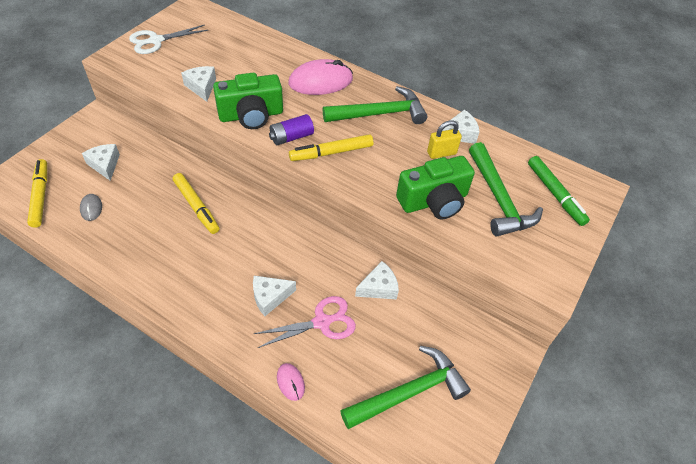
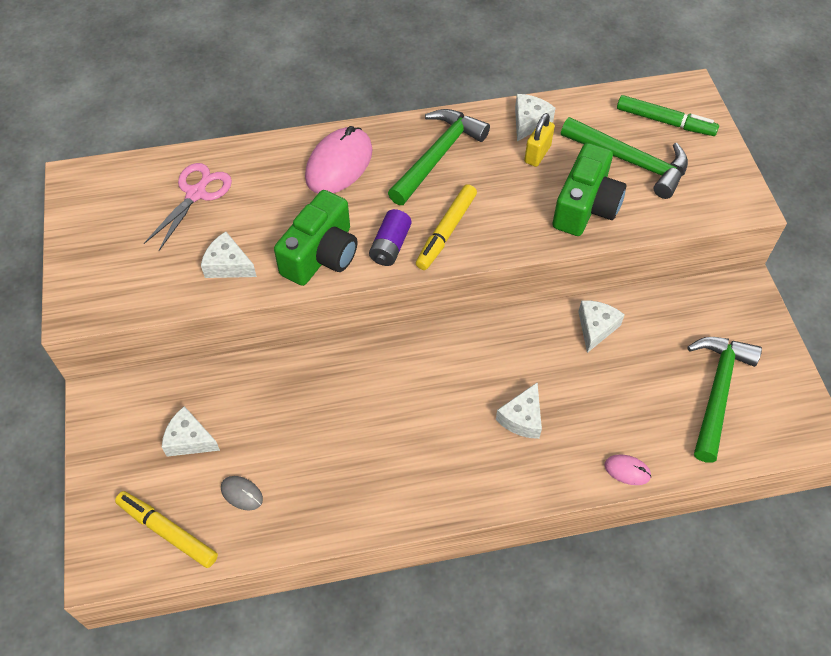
camera: 40 degrees left, 5 degrees up
white scissors [129,25,208,54] -> none
yellow marker [173,173,219,234] -> none
pink scissors [254,296,356,348] -> pink scissors moved to [144,163,232,251]

